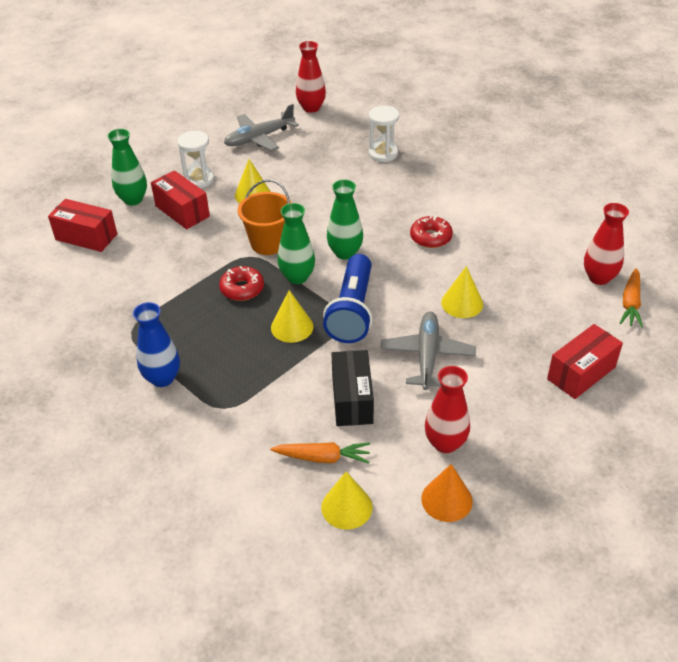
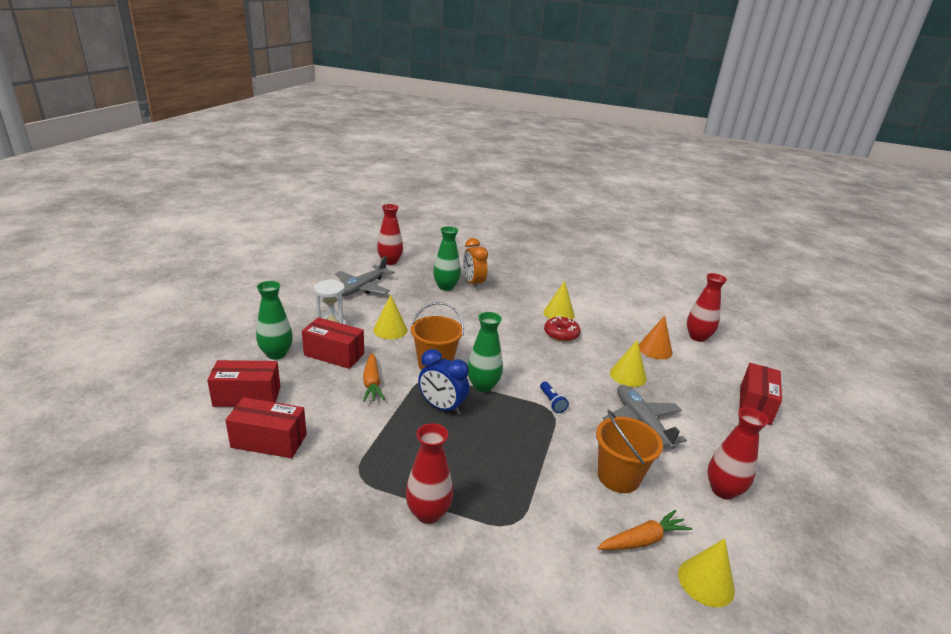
camera: 30 degrees left, 15 degrees down
blue vase [133,302,180,387] -> red vase [406,423,453,524]
red donut [219,266,264,301] -> blue clock [418,349,469,415]
yellow cone [271,290,313,343] -> yellow cone moved to [544,281,575,320]
blue flashlight [323,254,372,343] -> blue flashlight [540,381,569,413], size x0.41
green vase [327,179,363,260] -> green vase moved to [433,226,461,291]
black box [331,350,374,426] -> orange bucket [596,410,663,493]
white hourglass [369,106,399,162] -> orange clock [463,238,488,290]
orange cone [421,464,473,522] -> orange cone moved to [639,315,673,359]
orange carrot [620,268,643,328] -> orange carrot moved to [363,353,385,402]
none -> red box [225,397,307,458]

